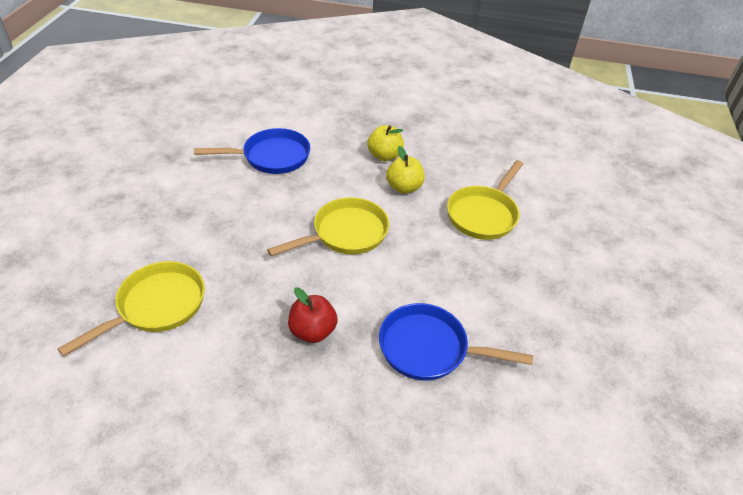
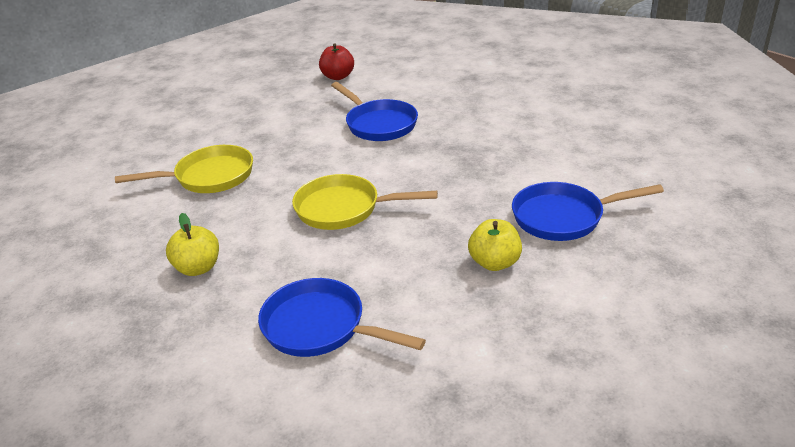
camera: 135 degrees left, 10 degrees down
yellow pan [58,261,205,357] -> blue pan [512,182,664,241]
red apple [288,287,338,343] -> red apple moved to [319,43,354,80]
yellow apple [386,146,425,194] -> yellow apple moved to [468,219,522,271]

